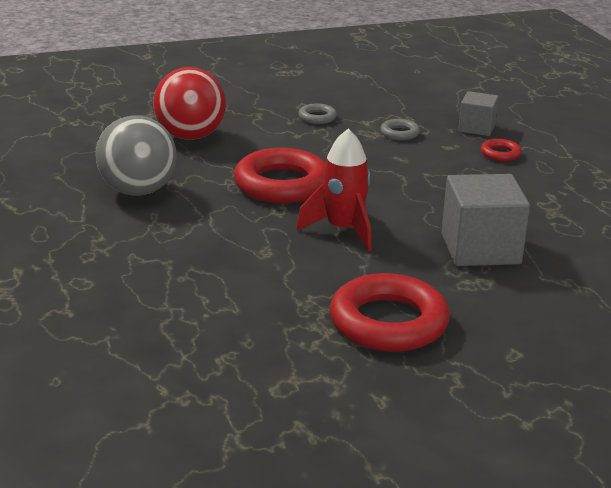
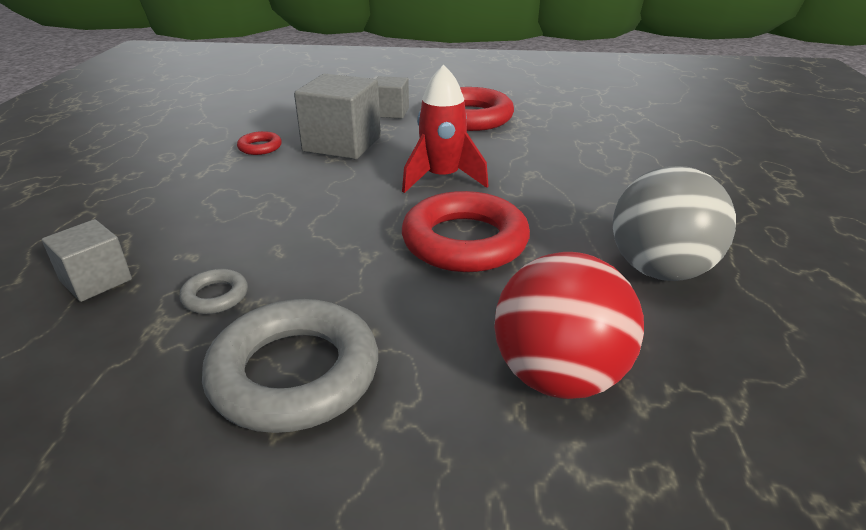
camera: 155 degrees left, 5 degrees up
grey ring [298,104,337,124] -> grey ring [202,299,378,433], size x2.22
red ring [481,139,522,161] -> red ring moved to [237,131,282,155]
none -> grey cube [376,76,409,119]

